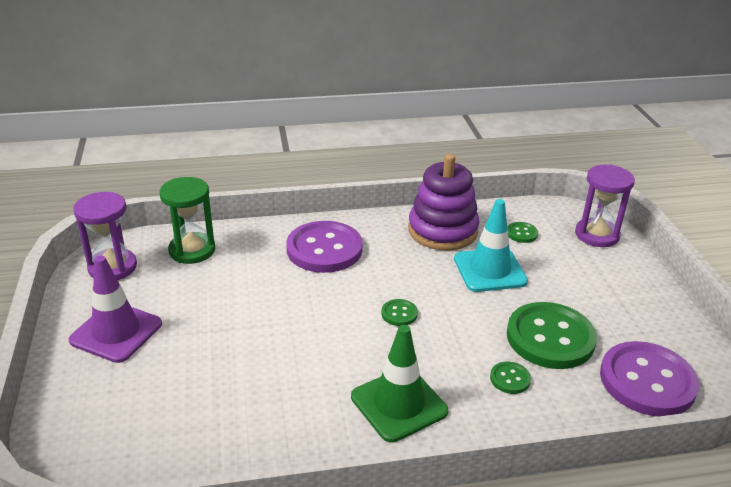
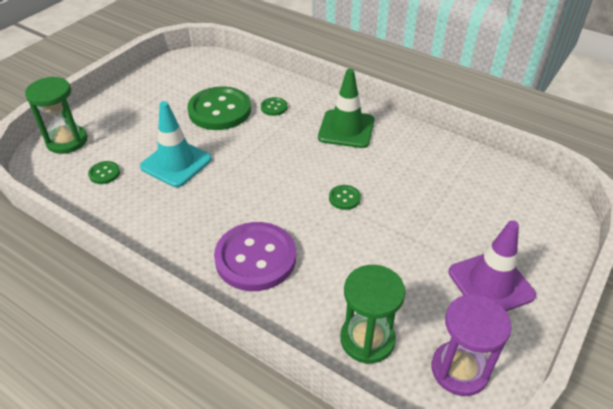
camera: 135 degrees left, 10 degrees up
green button [381,299,418,326] -> green button moved to [329,185,361,210]
purple stacking toy [408,154,479,251] -> none
purple hourglass [575,164,635,247] -> green hourglass [25,77,87,154]
purple button [600,341,699,416] -> none

